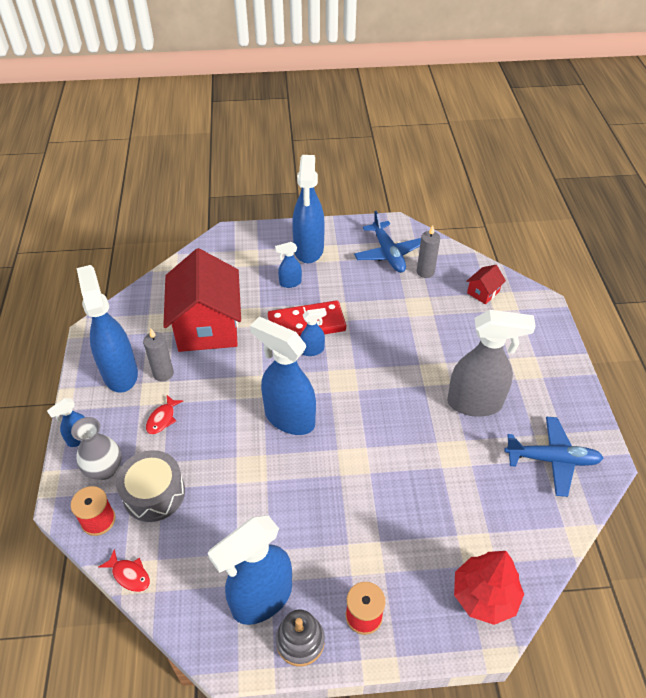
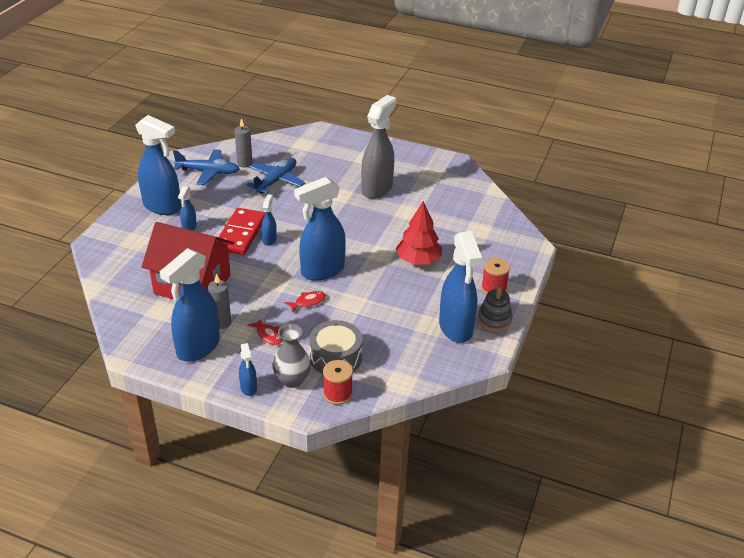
camera: 65 degrees left, 10 degrees down
blue spray bottle [77,265,138,393] -> blue spray bottle turned 60 degrees counterclockwise [160,248,220,362]
red fish [98,549,150,592] -> red fish moved to [285,291,326,313]
red tree [454,551,524,625] -> red tree moved to [396,201,442,265]
red house [466,265,506,304] -> none
blue plane [504,417,603,497] -> blue plane moved to [246,158,305,194]

